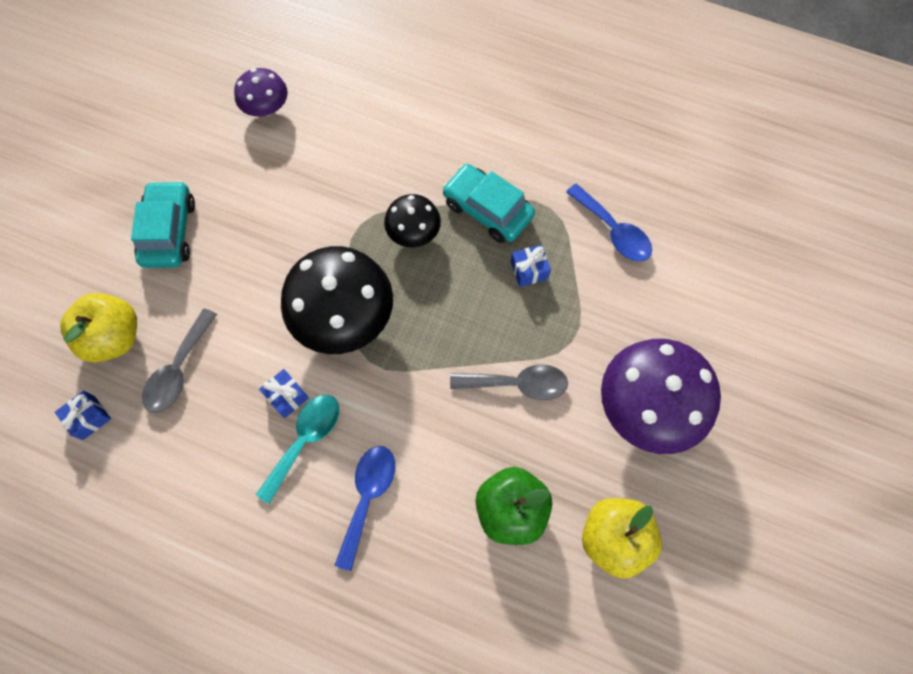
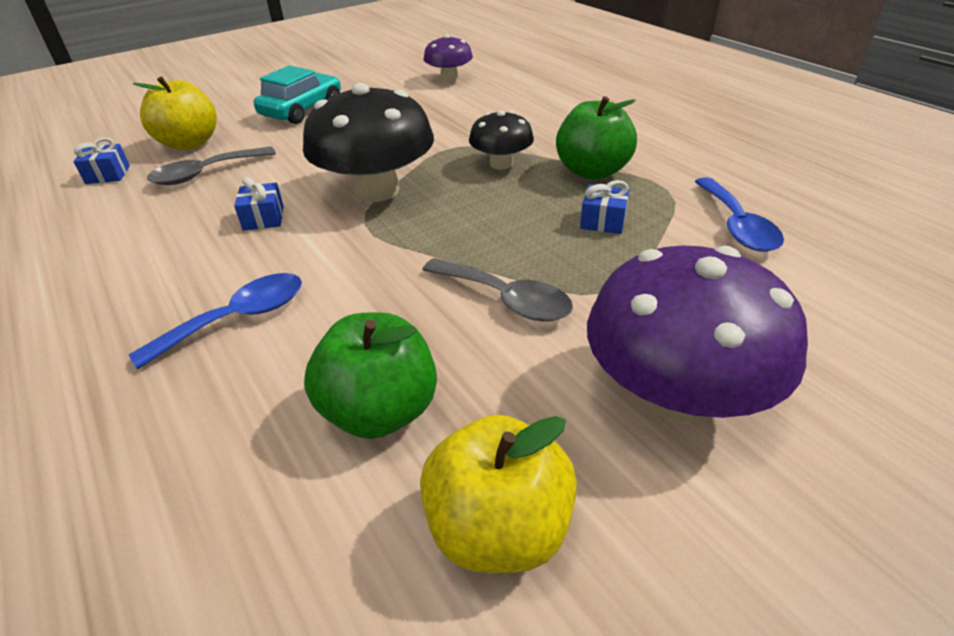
camera: 35 degrees right, 30 degrees down
turquoise spoon [256,395,339,504] -> none
turquoise car [442,164,535,243] -> green apple [556,96,637,180]

